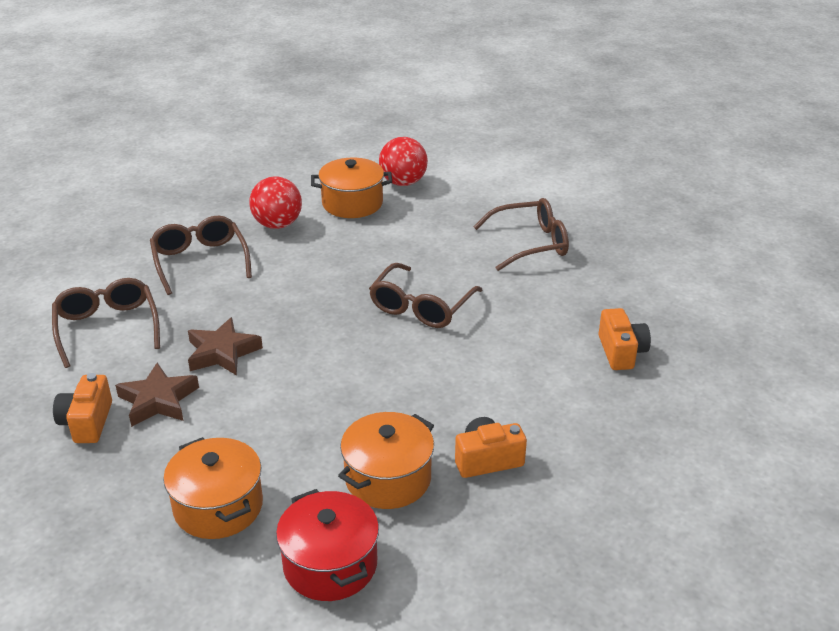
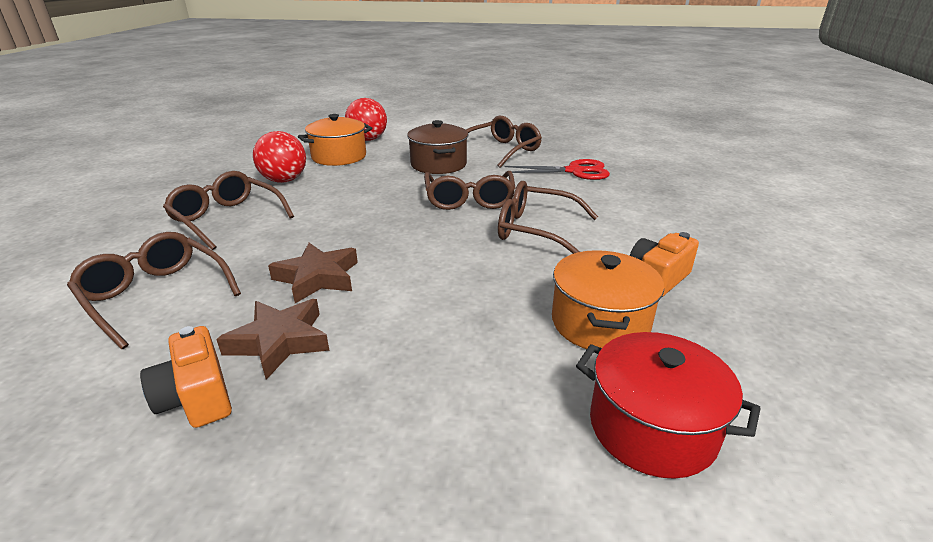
camera: 30 degrees left, 5 degrees down
orange pot [163,437,263,539] -> none
orange camera [598,308,651,370] -> none
none -> brown pot [407,120,468,174]
none -> brown glasses [498,181,598,254]
none -> red scissors [505,159,610,180]

